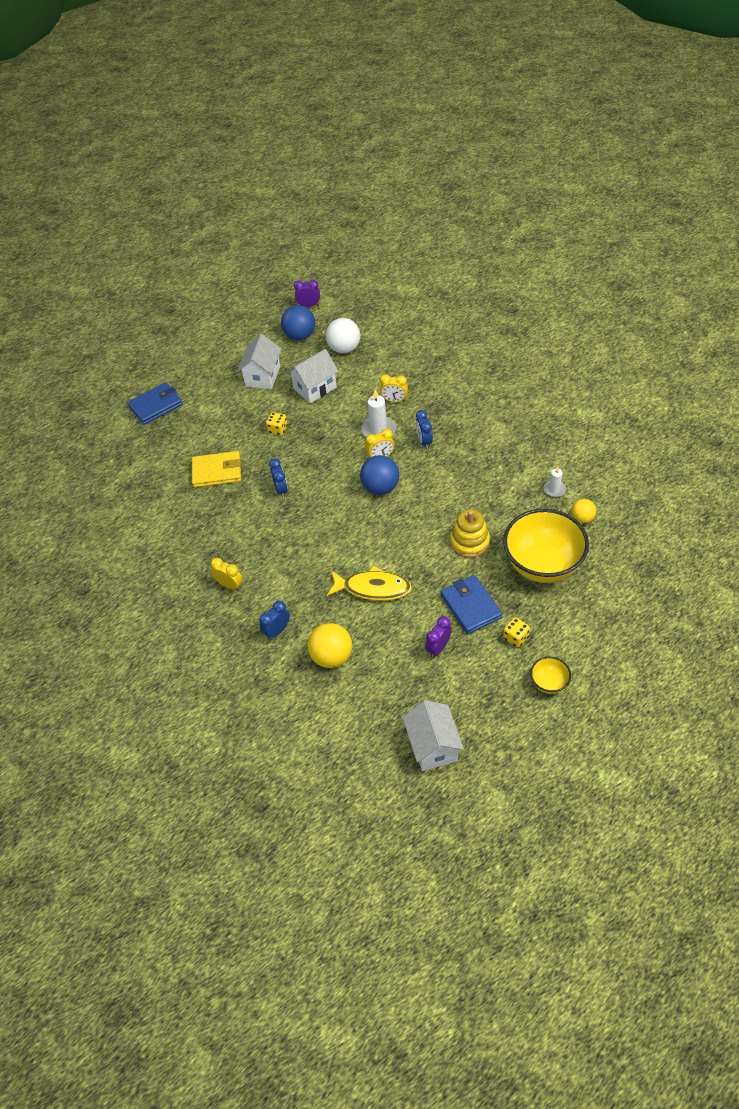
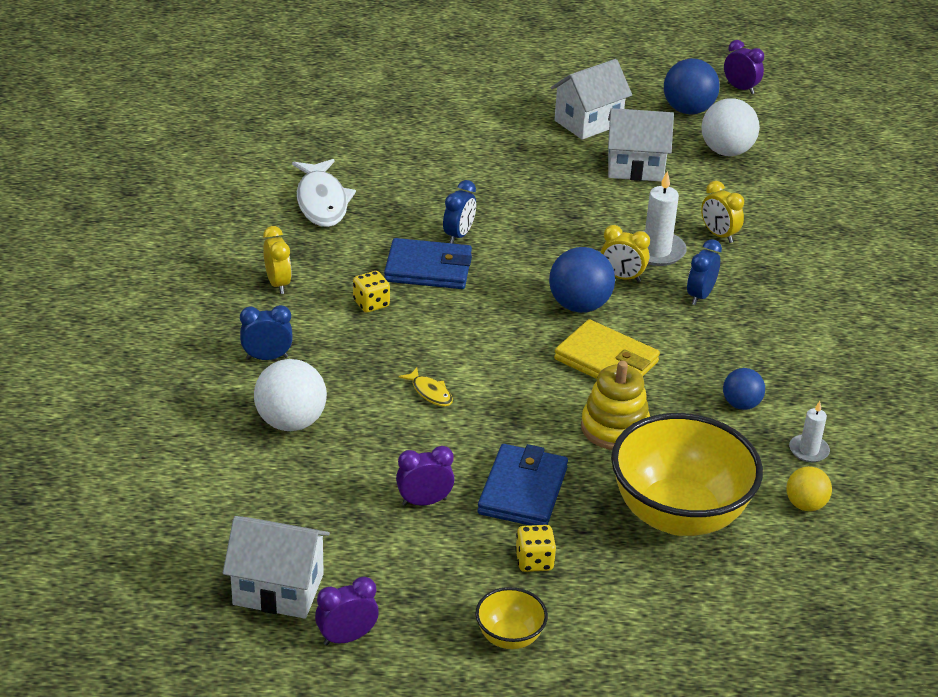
camera: 35 degrees right, 15 degrees down
blue wallet [127,382,183,425] -> blue wallet moved to [384,238,472,289]
yellow wallet [192,451,241,488] -> yellow wallet moved to [554,319,660,379]
yellow dice [266,412,288,436] -> yellow dice moved to [353,271,390,313]
yellow ball [308,623,352,668] -> white ball [254,359,327,431]
yellow fish [327,566,412,601] -> yellow fish [399,368,453,406], size x0.48
white house [403,700,464,771] -> white house turned 75 degrees clockwise [223,516,330,619]
none -> white fish [292,159,356,227]
none -> purple clock [315,577,379,646]
none -> blue ball [723,368,765,410]

